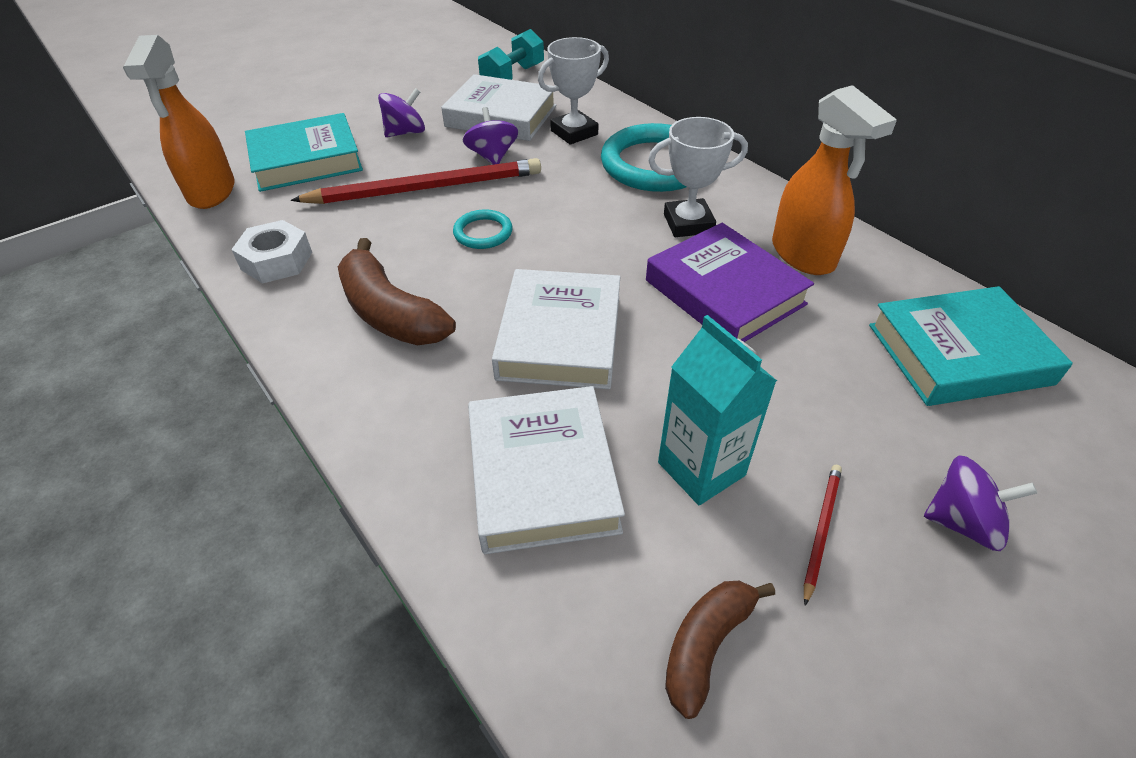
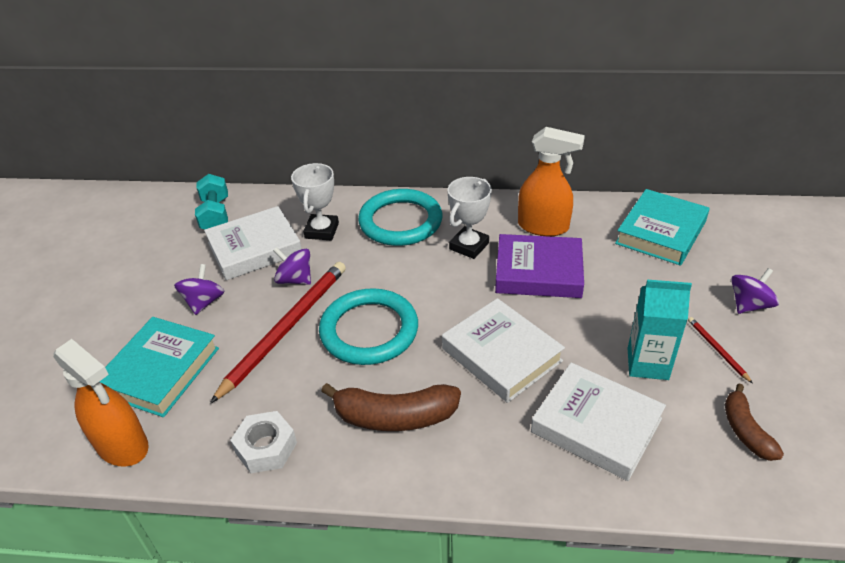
camera: 45 degrees left, 5 degrees down
turquoise ring [453,210,513,249] -> turquoise ring [319,288,418,365], size x2.10

